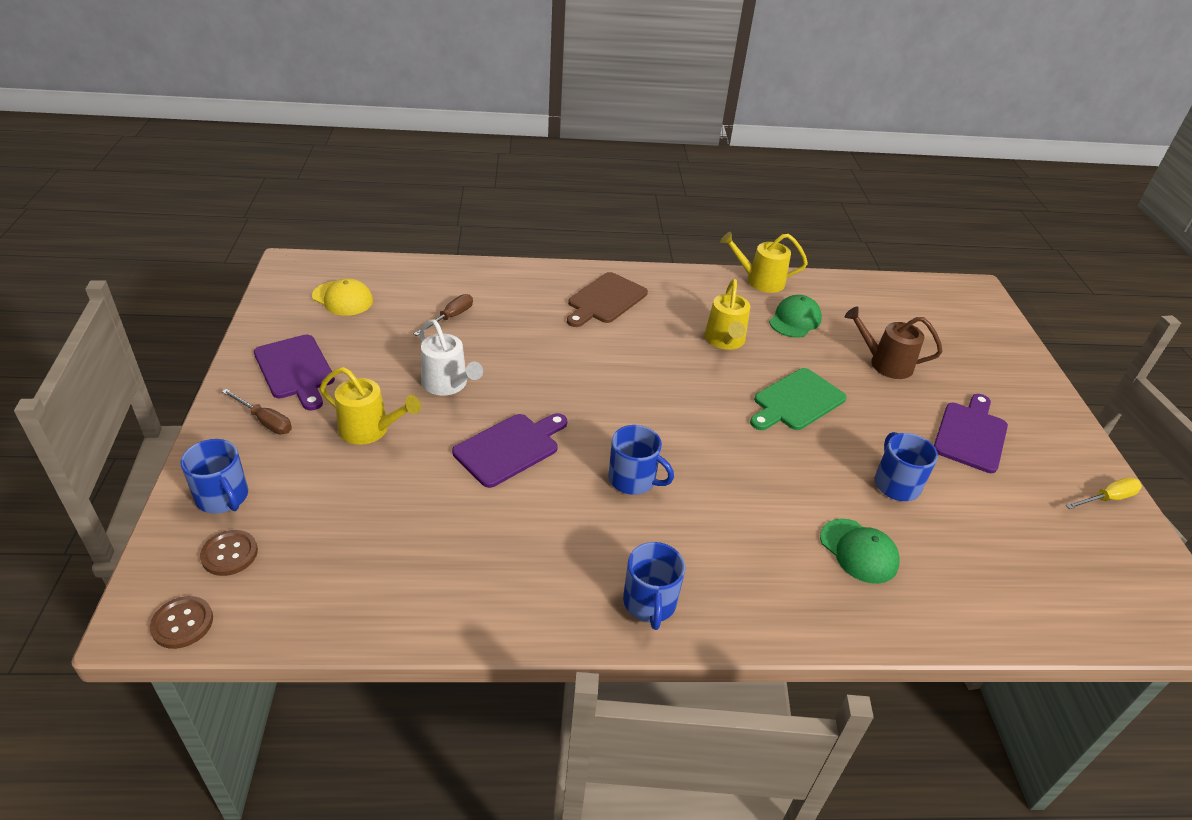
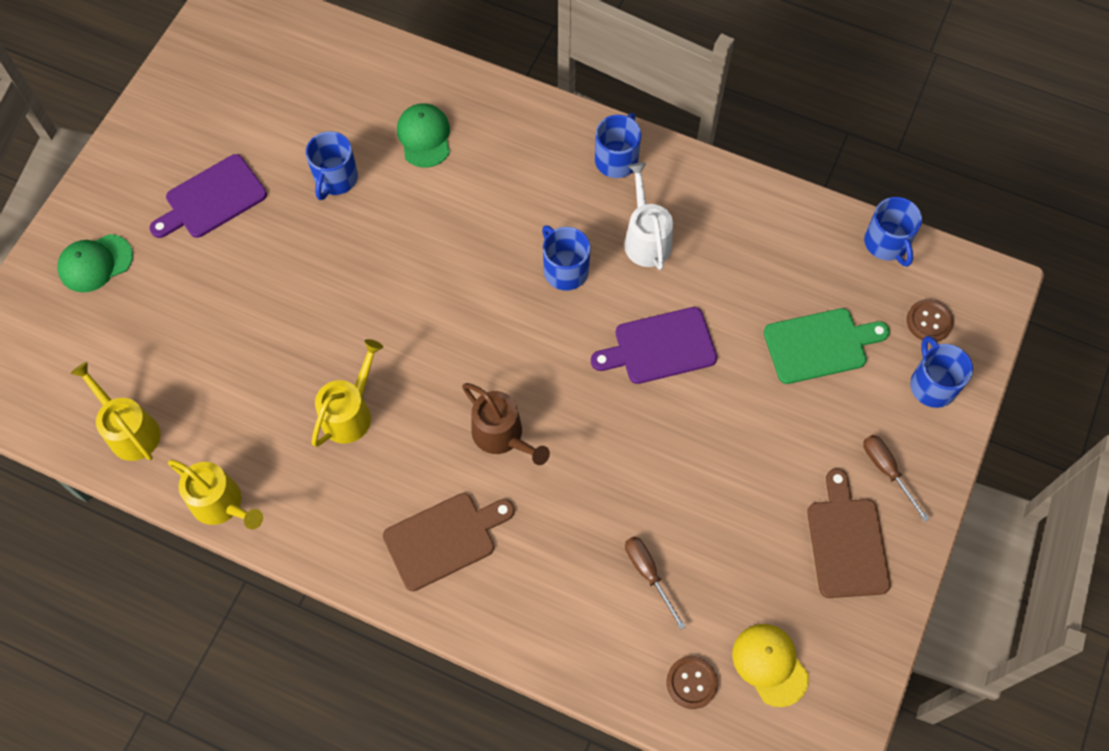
camera: 150 degrees left, 25 degrees up
brown button [150,596,213,649] -> brown button moved to [667,656,718,709]
purple cutting board [254,334,335,411] -> brown cutting board [807,468,891,598]
yellow watering can [320,367,421,445] -> yellow watering can moved to [70,362,161,461]
brown screwdriver [414,294,473,336] -> brown screwdriver turned 90 degrees clockwise [625,536,686,630]
white watering can [419,320,483,396] -> white watering can moved to [624,163,673,270]
green cutting board [750,368,847,430] -> green cutting board moved to [764,308,890,384]
green cap [769,295,822,338] -> green cap moved to [58,234,133,293]
brown watering can [845,307,942,379] -> brown watering can moved to [462,383,550,465]
yellow screwdriver [1066,477,1142,509] -> none
none -> blue mug [864,197,922,267]

